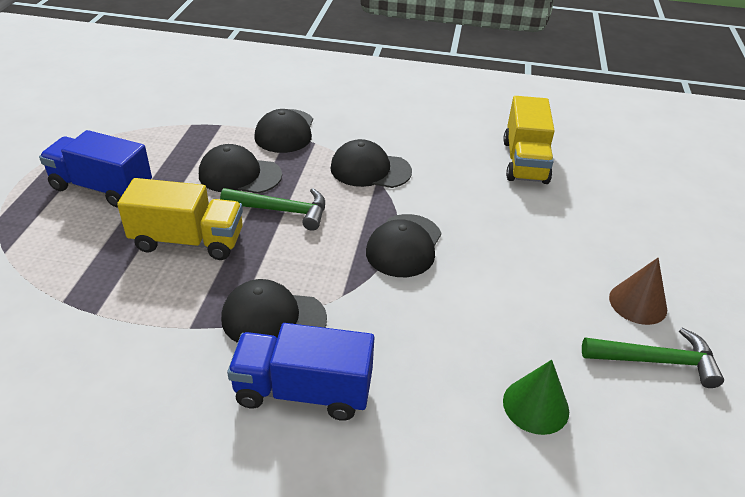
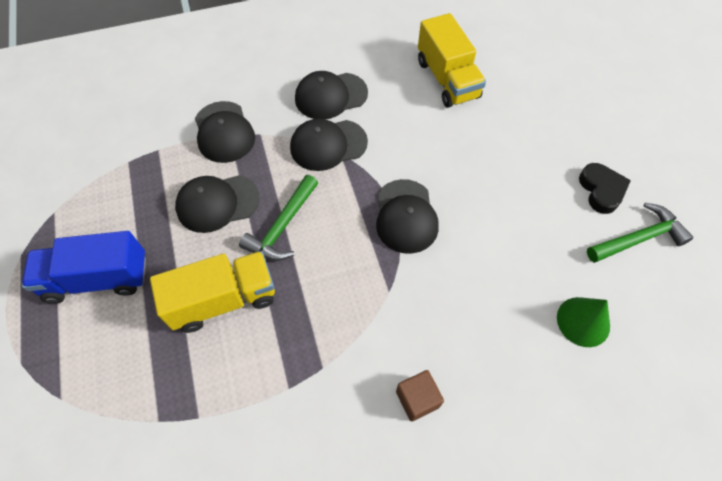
camera: 25 degrees left, 20 degrees up
green hammer [220,188,325,231] -> green hammer turned 135 degrees clockwise [239,175,318,261]
black cap [221,279,327,343] -> black cap moved to [295,71,368,119]
blue truck [227,323,374,421] -> brown cube [396,370,444,422]
brown cone [609,258,667,325] -> black heart [579,163,631,214]

